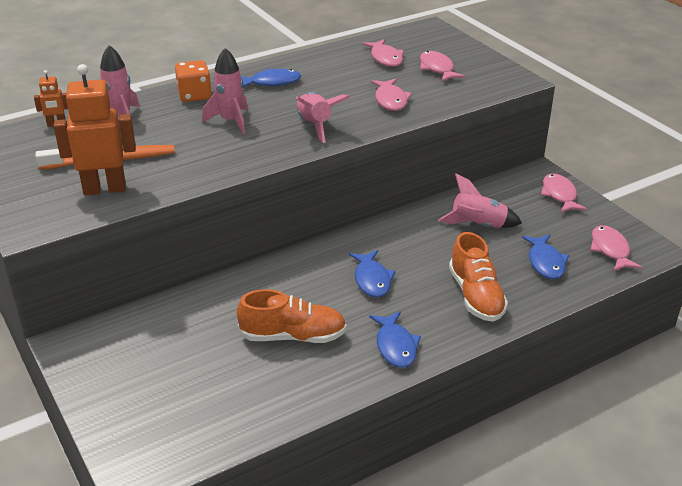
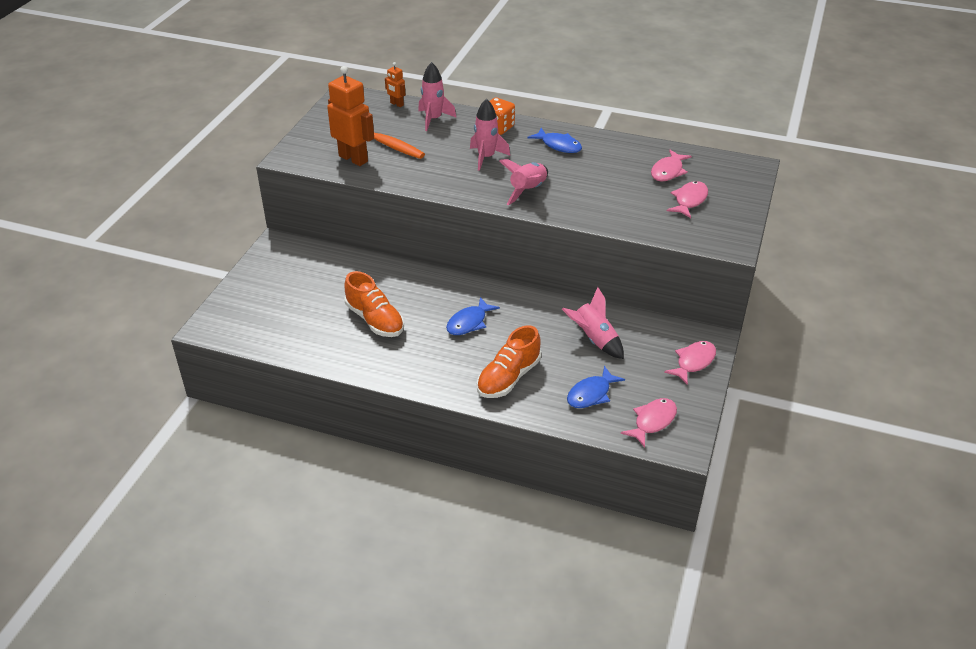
camera: 50 degrees right, 5 degrees up
blue fish [369,311,421,368] -> none
pink fish [371,78,412,111] -> none

